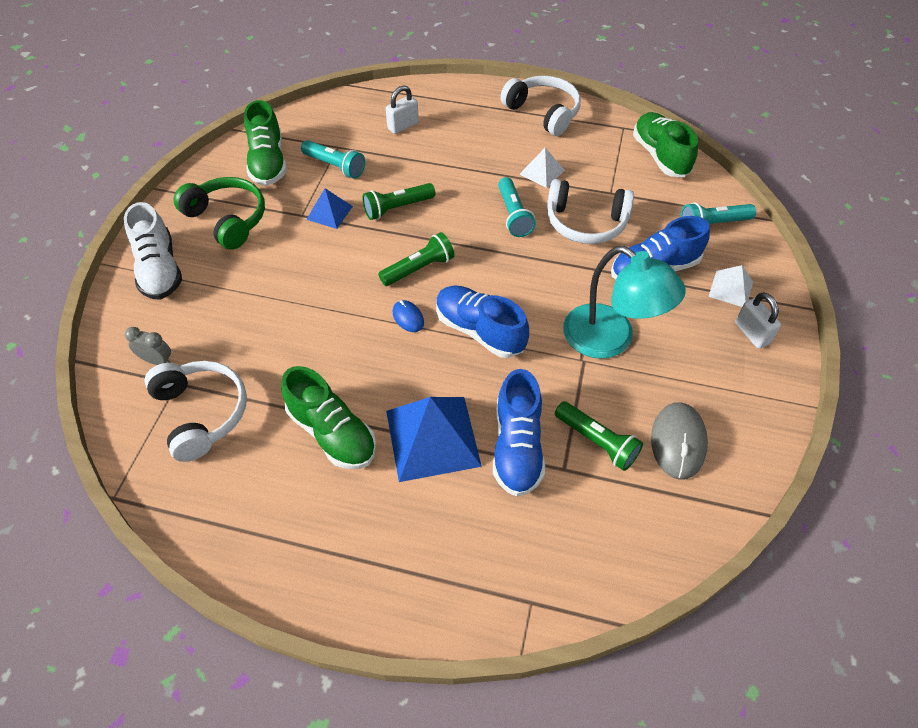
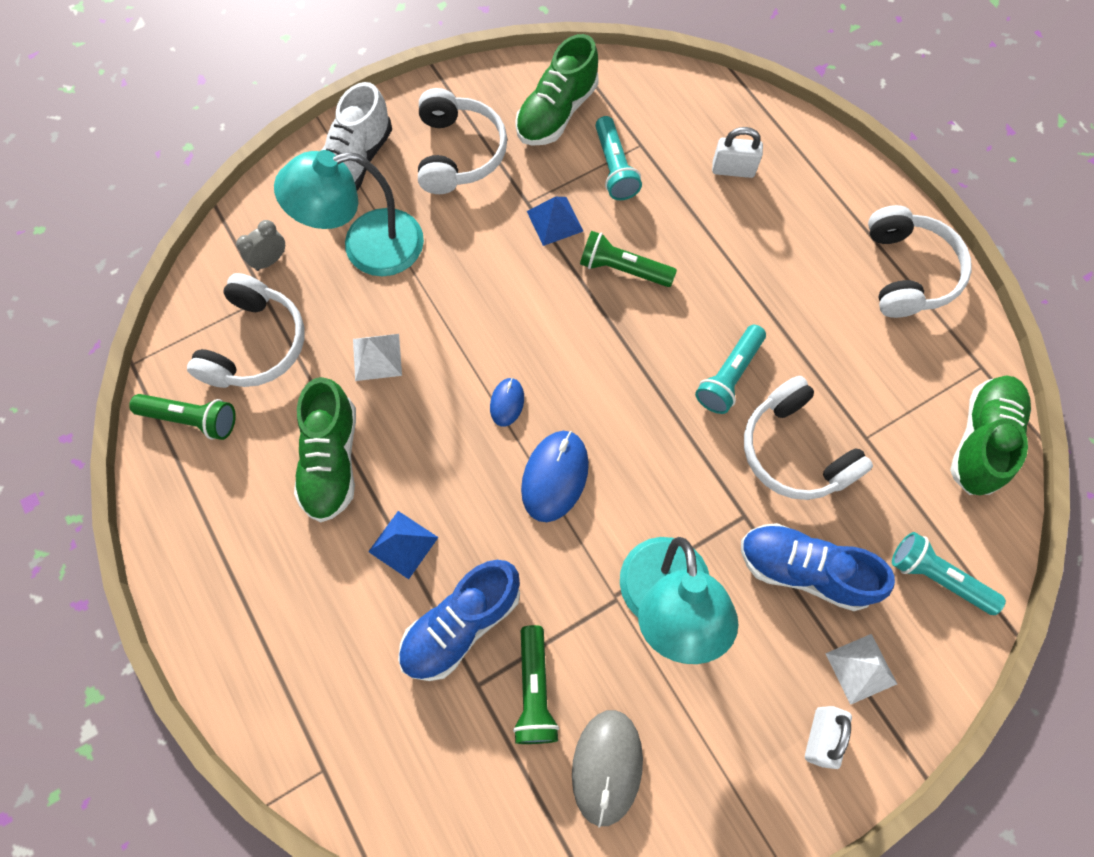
camera: 45 degrees right, 15 degrees up
grey clock [124,327,171,365] -> grey clock turned 105 degrees counterclockwise [236,220,285,271]
green headphones [173,177,265,250] -> white headphones [418,88,507,194]
green flashlight [378,232,455,286] -> green flashlight moved to [129,394,236,440]
blue pyramid [386,397,482,482] -> blue pyramid [368,511,439,579], size x0.52
blue shoe [436,286,529,358] -> blue mouse [521,431,589,522]
white pyramid [520,148,565,188] -> white pyramid moved to [353,334,402,381]
grey mouse [651,402,708,480] -> grey mouse turned 45 degrees counterclockwise [572,710,643,828]
none -> turquoise lamp [274,150,424,276]

